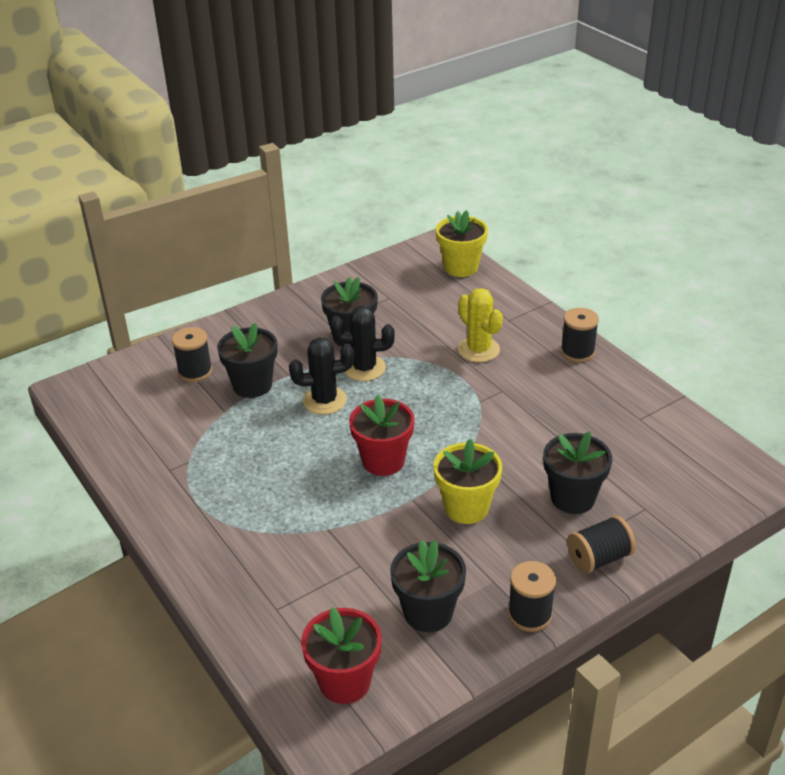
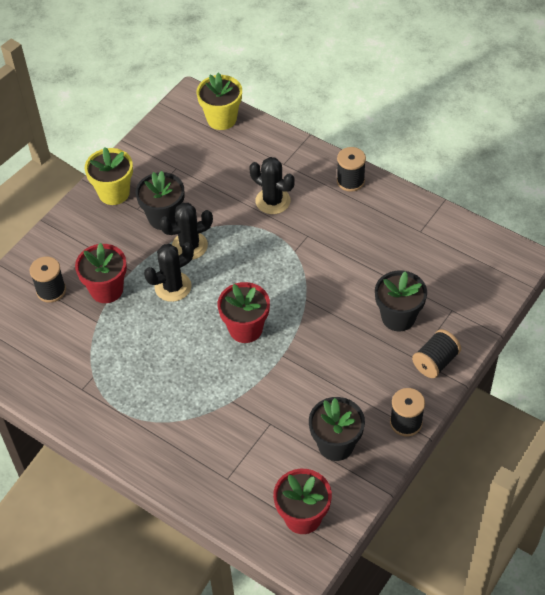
camera: 20 degrees left, 15 degrees up
black flower pot [217,323,277,398] -> red flower pot [75,243,127,303]
yellow flower pot [433,439,502,524] -> yellow flower pot moved to [85,147,133,205]
yellow cactus [458,288,503,362] -> black cactus [249,157,295,214]

